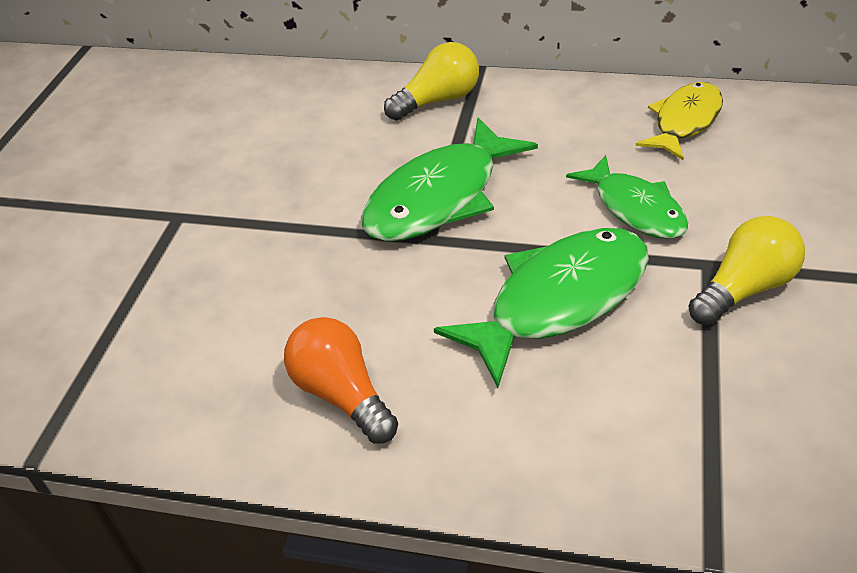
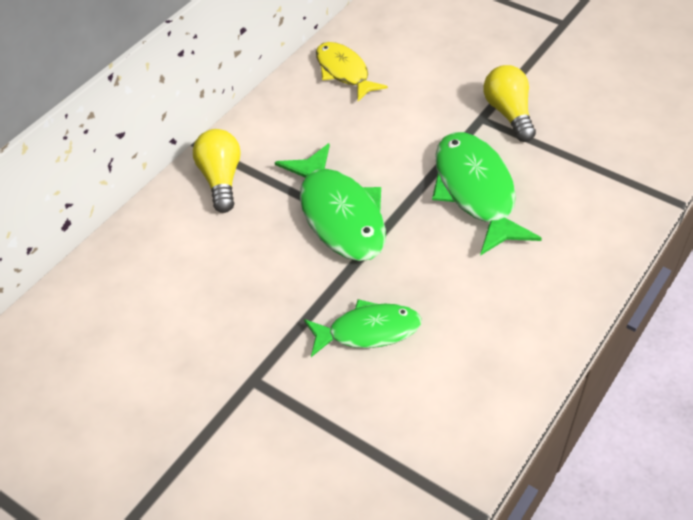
camera: 70 degrees left, 5 degrees up
orange light bulb [284,317,398,444] -> none
green fish [566,155,688,239] -> green fish moved to [304,299,422,357]

